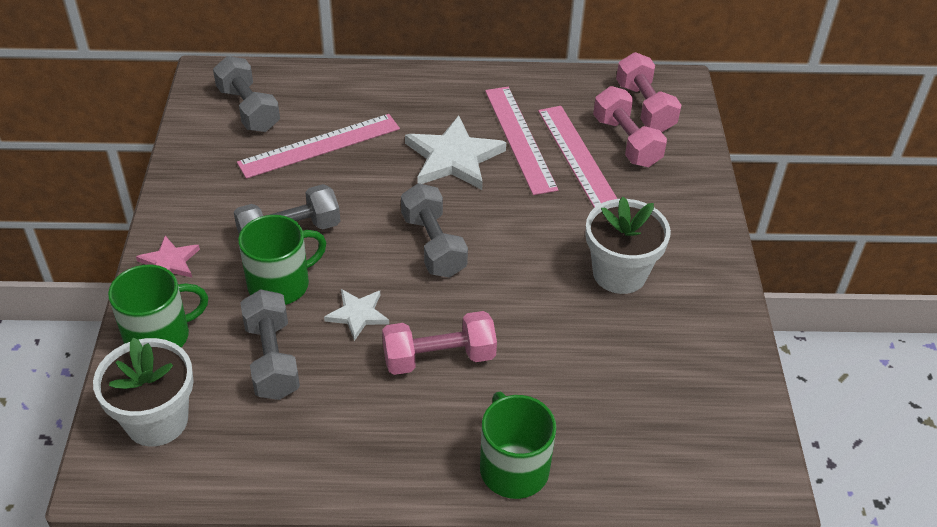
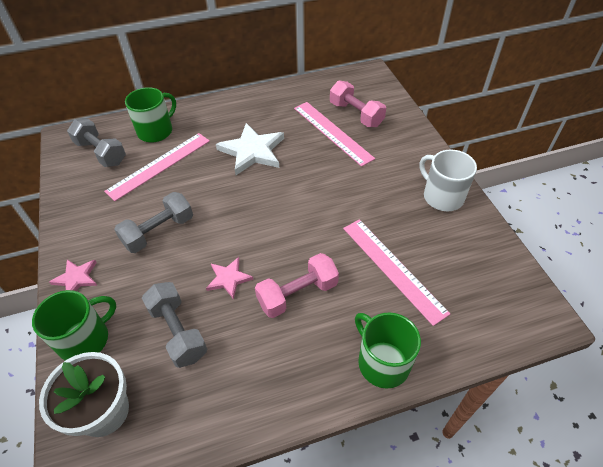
camera: 15 degrees left, 5 degrees up
green mug [238,215,327,305] -> green mug moved to [125,87,176,143]
white star [324,289,389,341] -> pink star [206,257,254,300]
grey dumbbell [401,183,468,278] -> none
pink ruler [485,87,558,195] -> pink ruler moved to [343,219,450,326]
white flower pot [585,196,671,294] -> none
pink dumbbell [616,52,681,132] -> none
none -> white mug [419,150,477,211]

